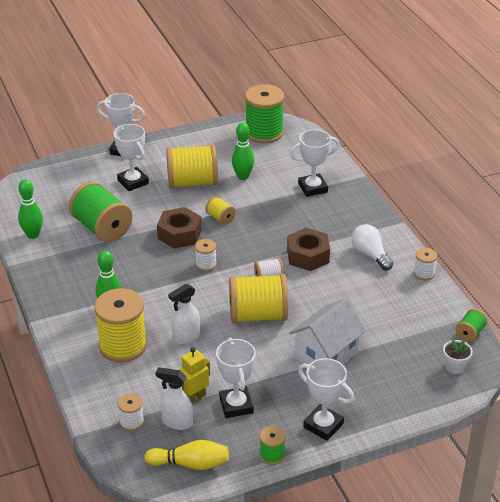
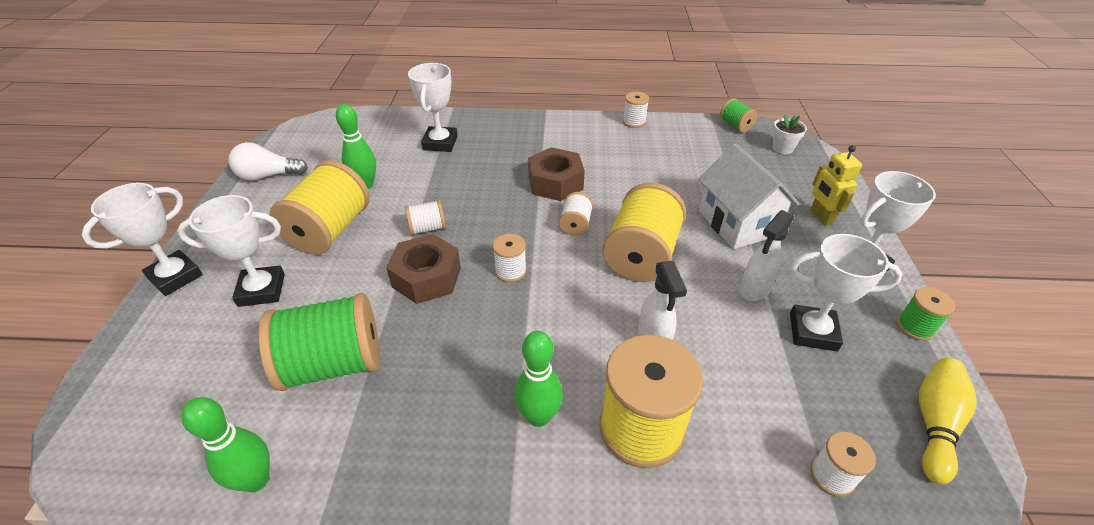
camera: 65 degrees left, 5 degrees up
white spray bottle [155,367,193,430] -> white spray bottle moved to [739,210,794,301]
yellow robot [180,347,210,403] -> yellow robot moved to [810,145,862,226]
yellow spool [205,196,236,225] -> white spool [405,200,446,235]
green spool [245,84,284,143] -> none
white light bulb [351,224,393,271] -> white light bulb moved to [228,142,308,181]

